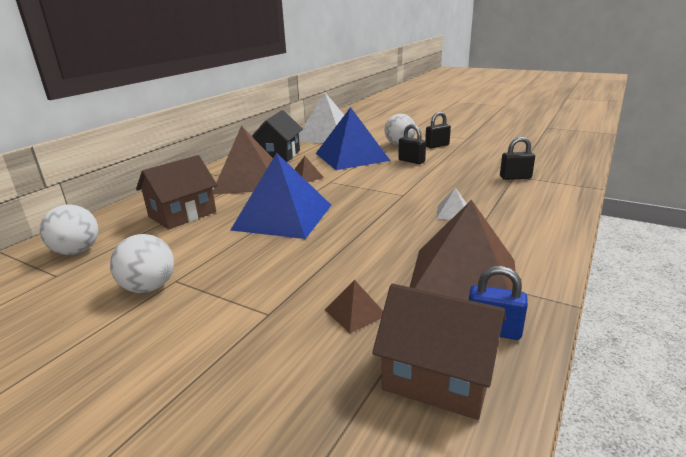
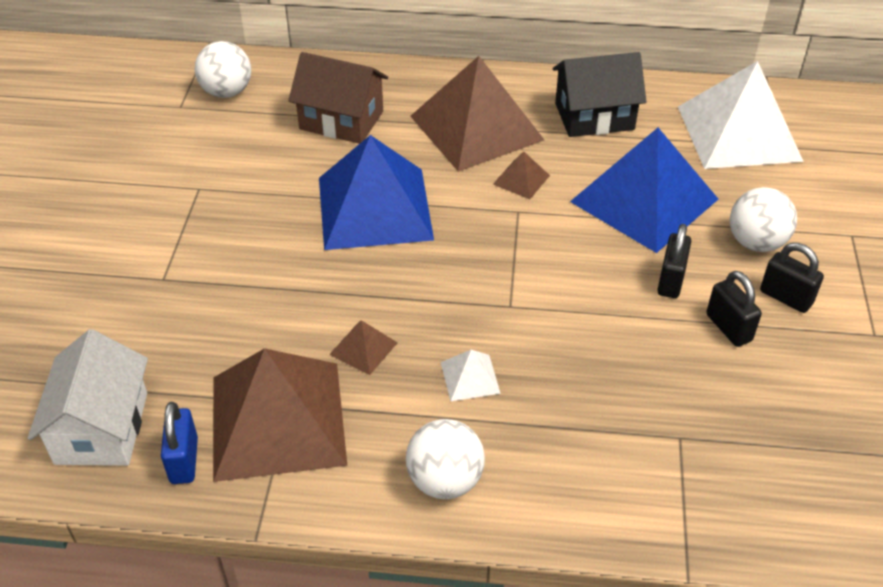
camera: 65 degrees right, 20 degrees up
white ball [110,234,174,293] -> white ball moved to [406,419,485,499]
brown pyramid [325,280,383,333] -> brown pyramid moved to [329,320,398,375]
brown house [372,284,506,420] -> white house [28,329,148,466]
black padlock [500,137,535,180] -> black padlock moved to [706,271,762,347]

